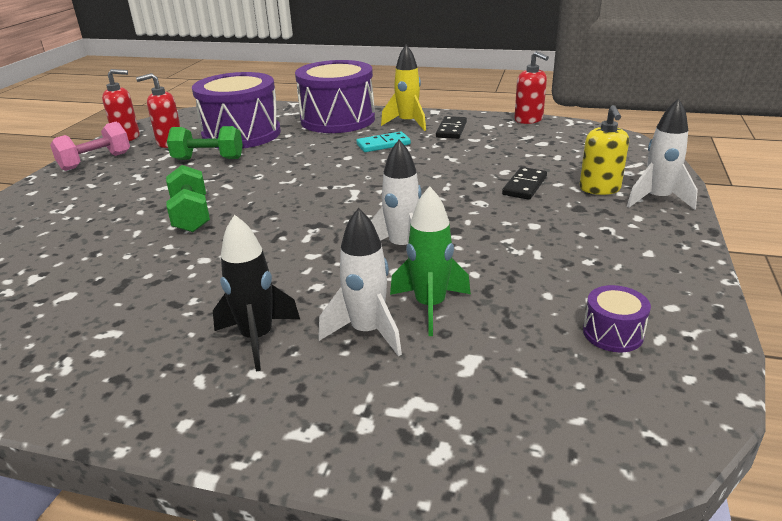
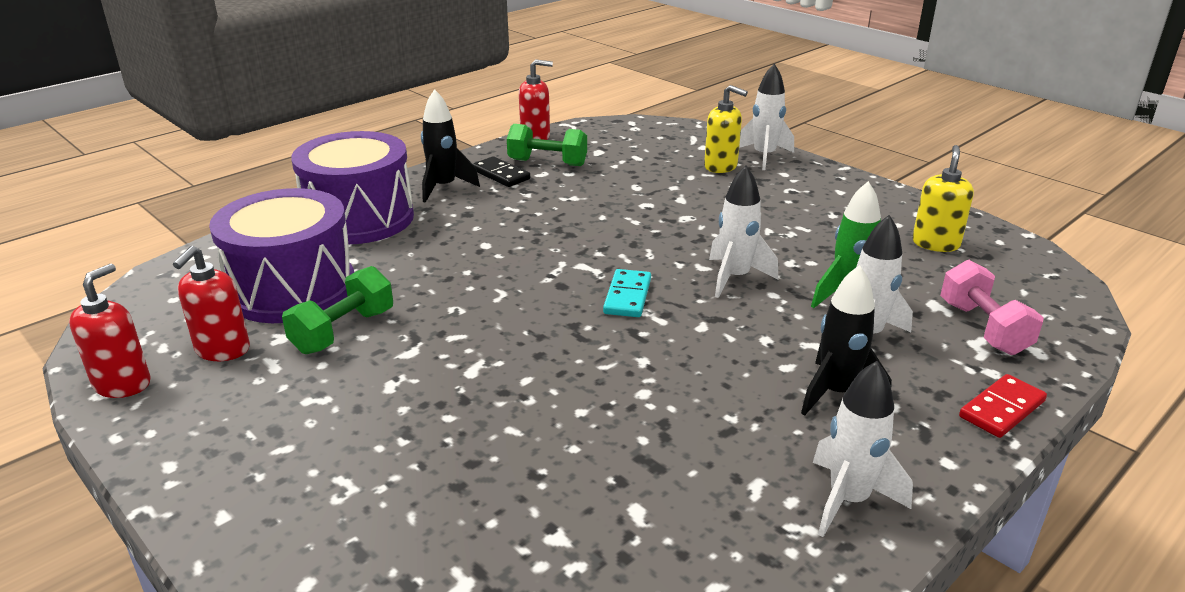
camera: 60 degrees left, 0 degrees up
pink dumbbell [50,122,130,171] -> pink dumbbell moved to [940,260,1044,355]
green dumbbell [166,165,210,232] -> green dumbbell moved to [507,124,587,166]
turquoise domino [356,131,411,152] -> turquoise domino moved to [603,269,651,317]
yellow rocket [381,45,426,131] -> black rocket [421,89,480,203]
black domino [502,167,547,200] -> none
purple drum [583,285,651,352] -> yellow soap dispenser [912,145,974,252]
none -> white rocket [813,361,913,537]
none -> red domino [959,374,1047,438]

